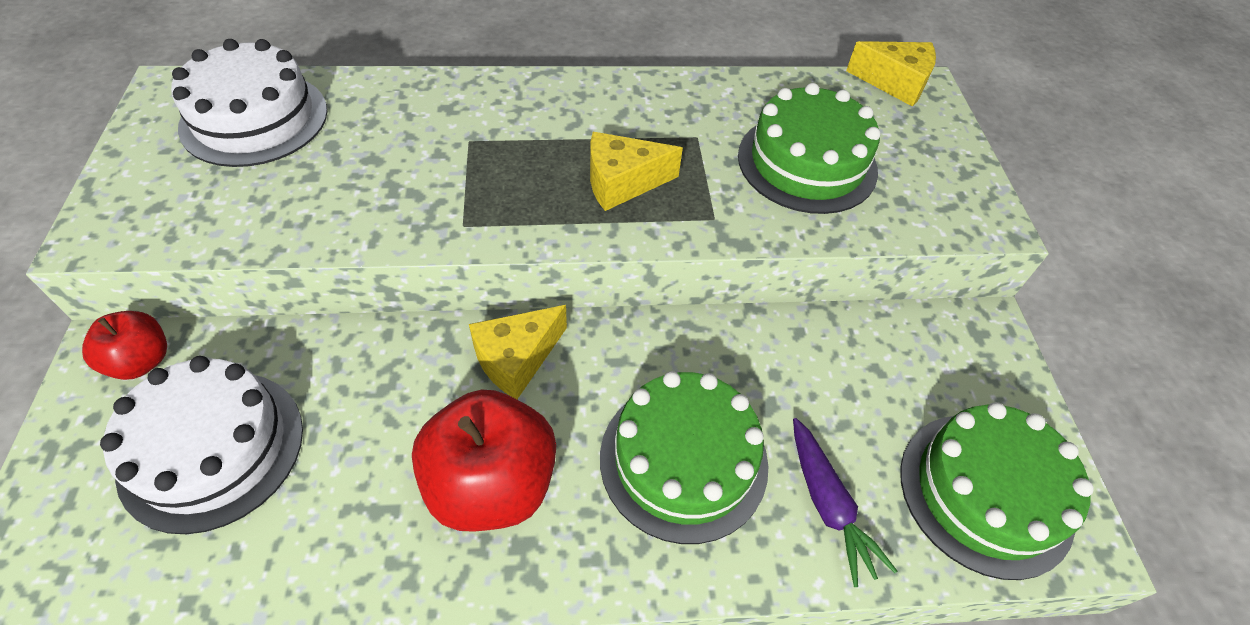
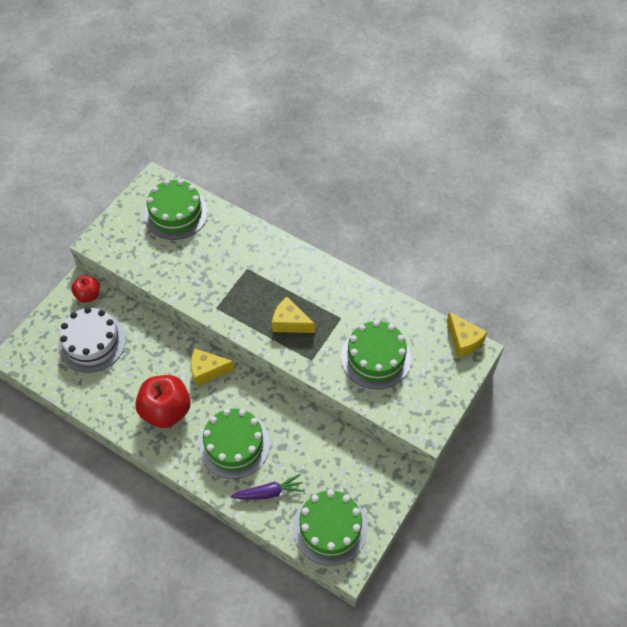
camera: 40 degrees right, 5 degrees up
white cake [171,39,327,167] -> green cake [144,179,208,240]
purple carrot [793,418,897,587] -> purple carrot turned 120 degrees counterclockwise [230,474,304,500]

